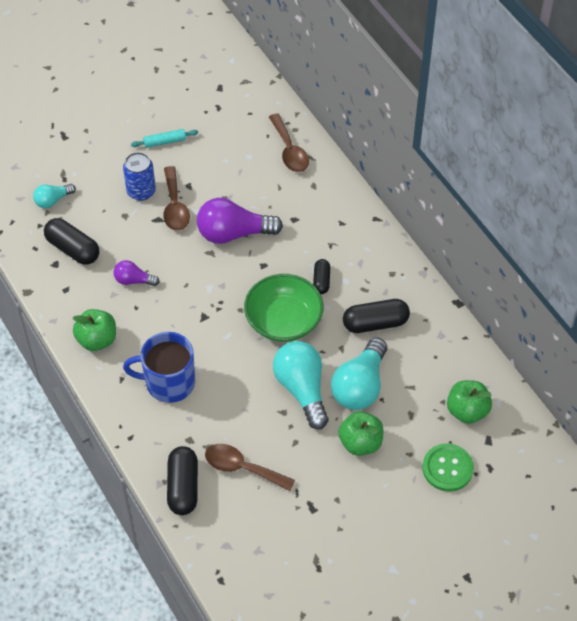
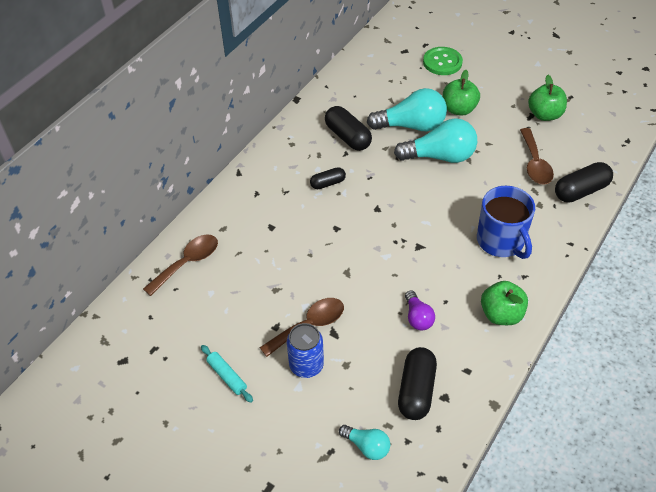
camera: 115 degrees left, 5 degrees down
purple light bulb [197,198,283,244] -> none
green bowl [244,274,323,342] -> none
turquoise light bulb [273,341,328,429] -> turquoise light bulb turned 135 degrees counterclockwise [394,118,477,163]
green apple [447,380,492,424] -> green apple moved to [528,75,567,121]

